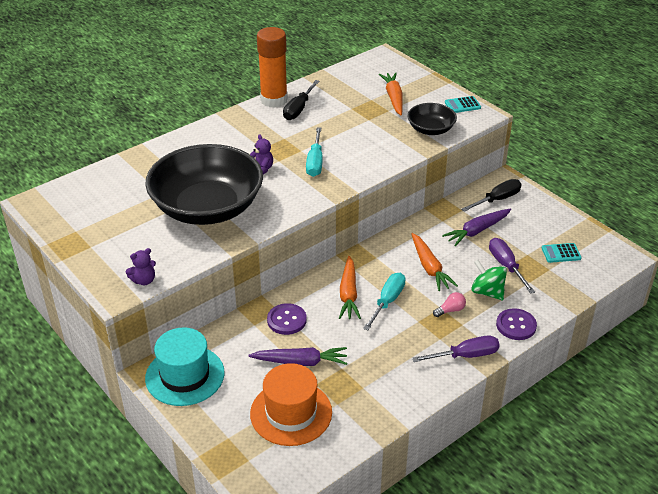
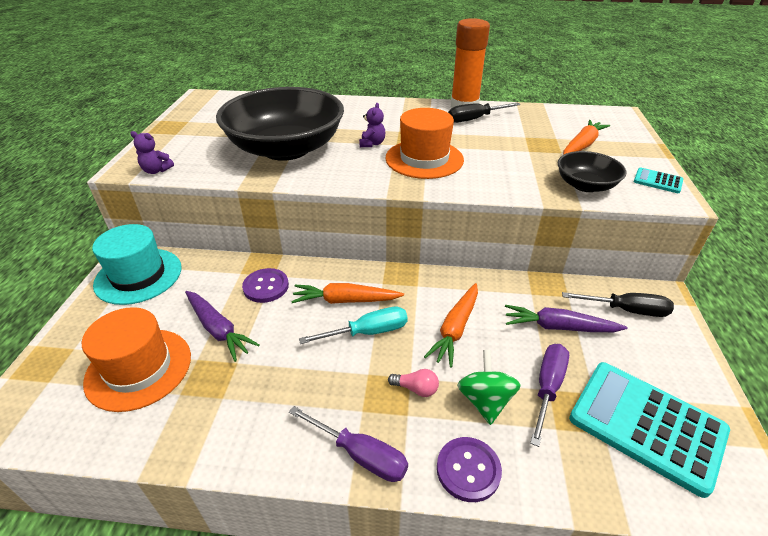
camera: 45 degrees right, 0 degrees up
turquoise screwdriver [306,127,322,177] -> orange hat [385,108,464,179]
orange carrot [339,256,361,319] -> orange carrot turned 45 degrees clockwise [291,283,404,304]
turquoise calculator [542,243,582,263] -> turquoise calculator [569,362,730,498], size x2.31

